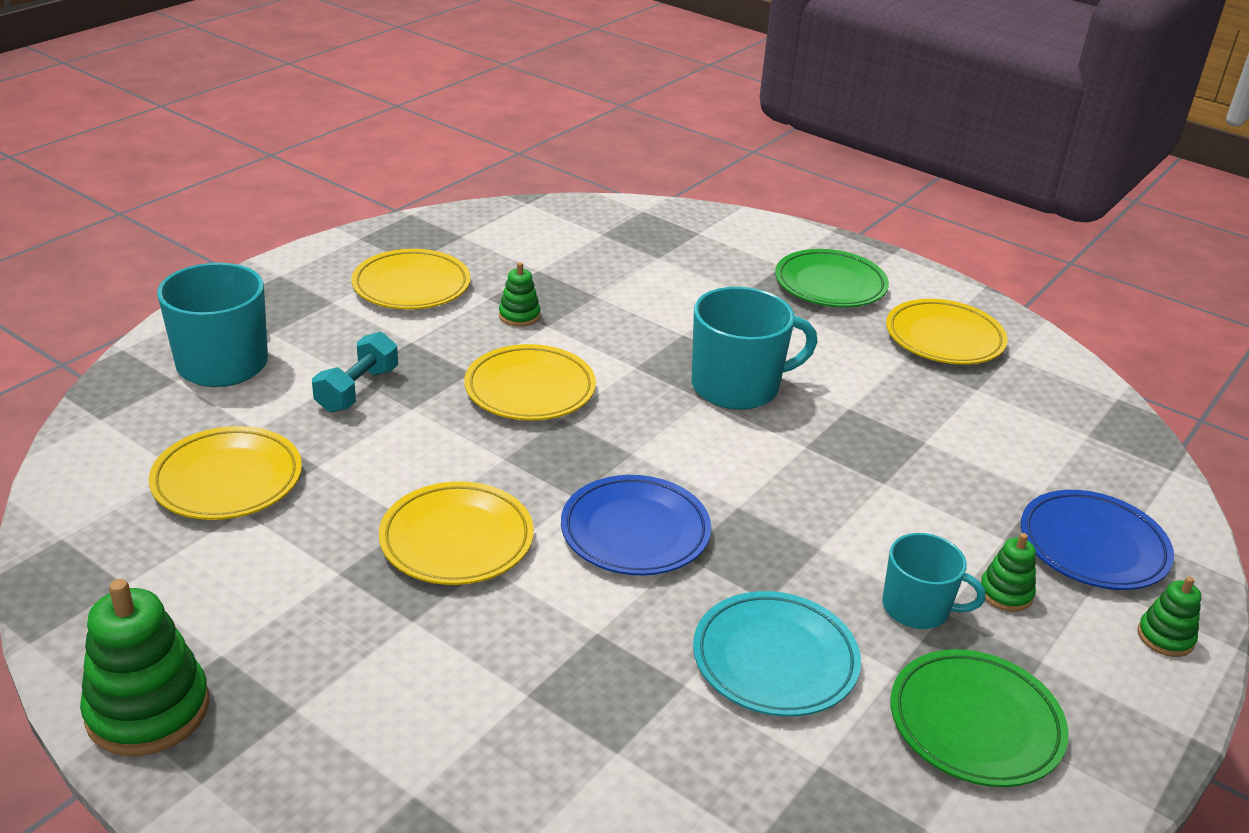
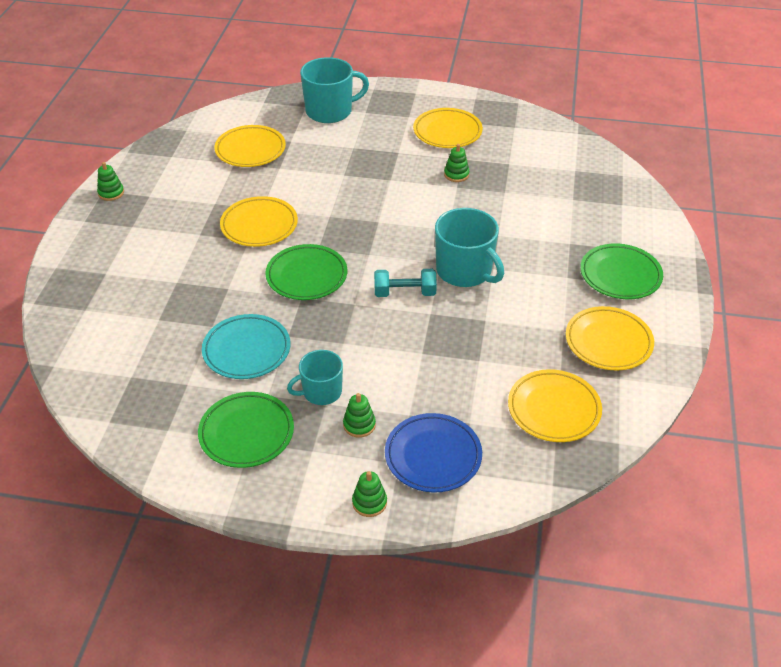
camera: 65 degrees right, 10 degrees up
green stacking toy [80,579,209,756] -> green stacking toy [97,162,124,201], size x0.52
turquoise dumbbell [312,332,398,413] -> turquoise dumbbell moved to [374,269,437,297]
yellow plate [464,344,596,420] -> yellow plate moved to [508,369,602,442]
blue plate [561,475,711,575] -> green plate [265,244,347,300]
turquoise mug [882,533,986,629] -> turquoise mug turned 75 degrees clockwise [287,350,343,405]

